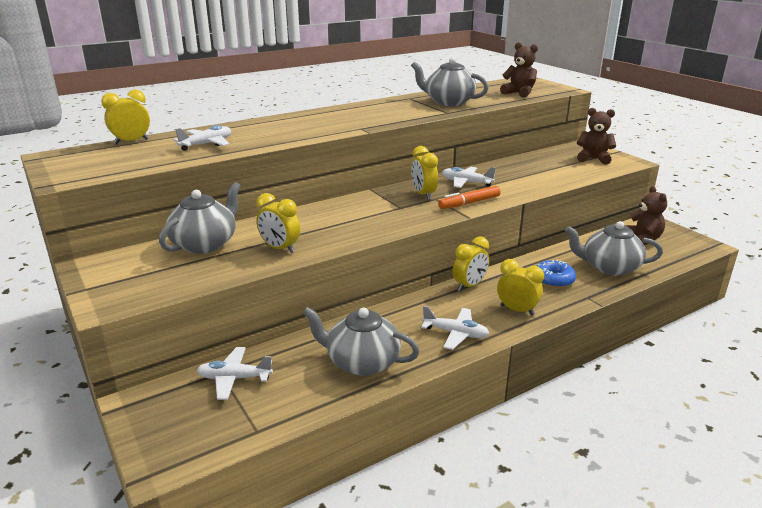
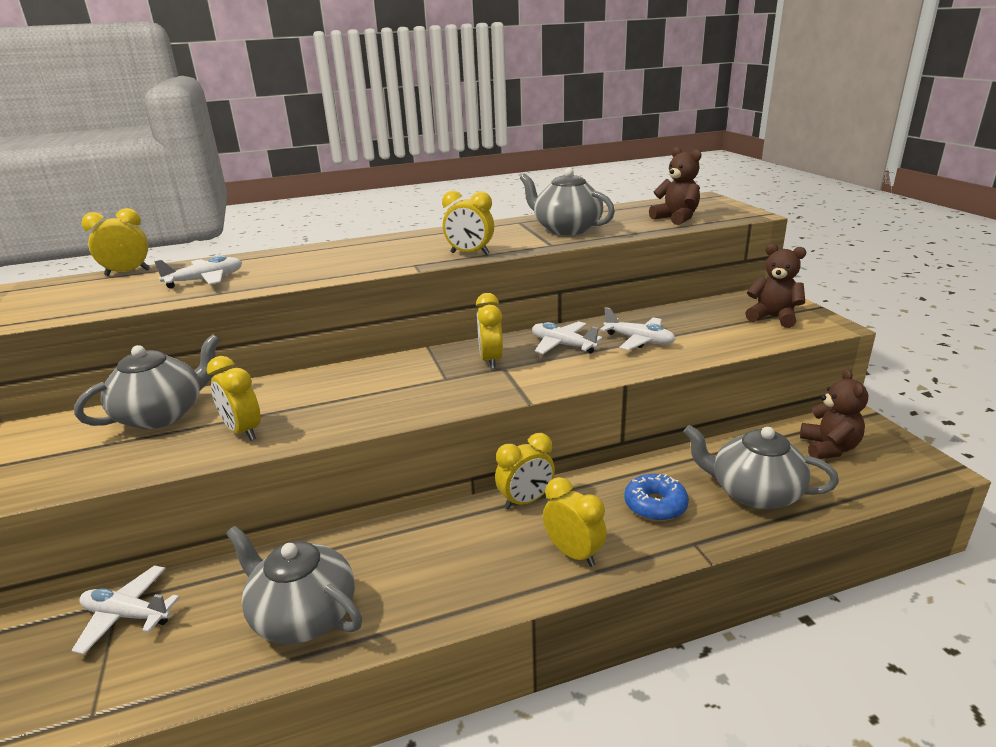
camera: 15 degrees right, 0 degrees up
white plane [421,305,489,350] -> white plane moved to [600,307,676,350]
orange marker [438,186,501,209] -> none
none -> yellow clock [442,191,494,255]

